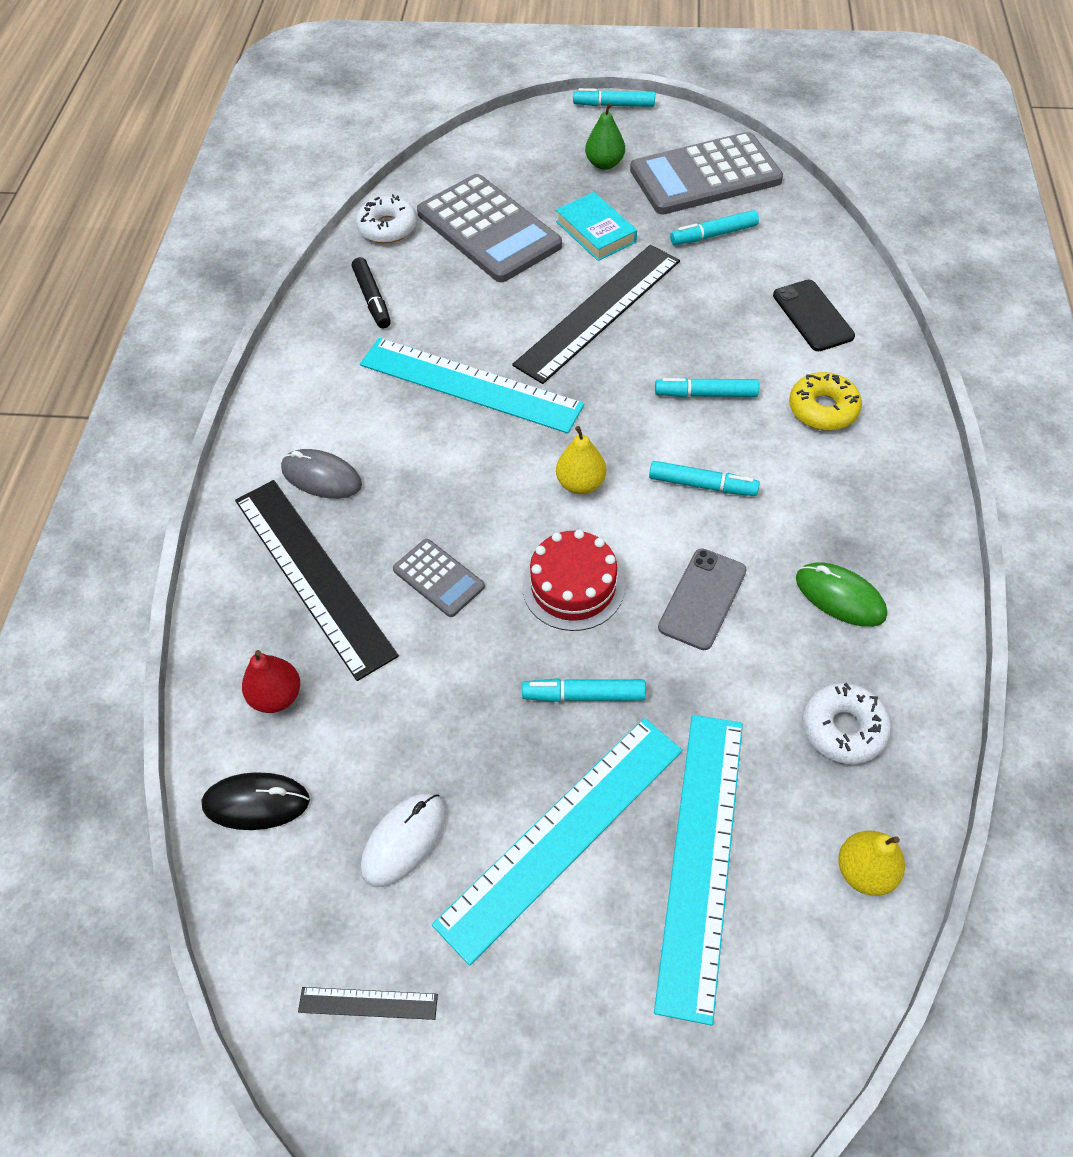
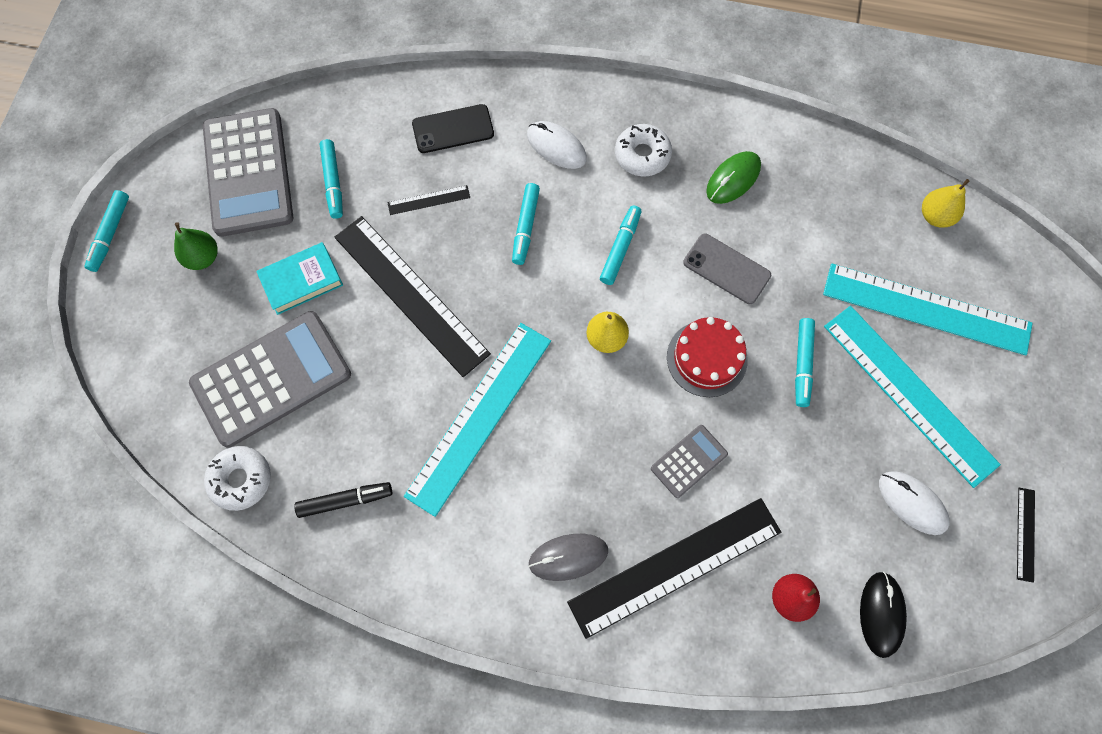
camera: 85 degrees left, 15 degrees up
grey mouse [281,449,362,499] -> grey mouse turned 45 degrees clockwise [528,534,608,581]
yellow donut [789,372,862,430] -> white mouse [527,121,587,169]
white donut [802,683,891,764] -> white donut moved to [615,124,672,177]
none -> black ruler [387,185,470,215]

